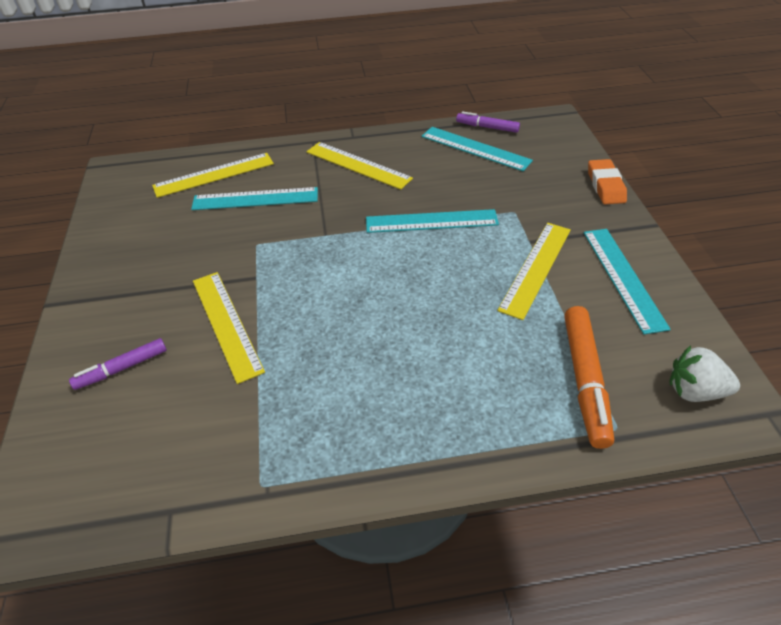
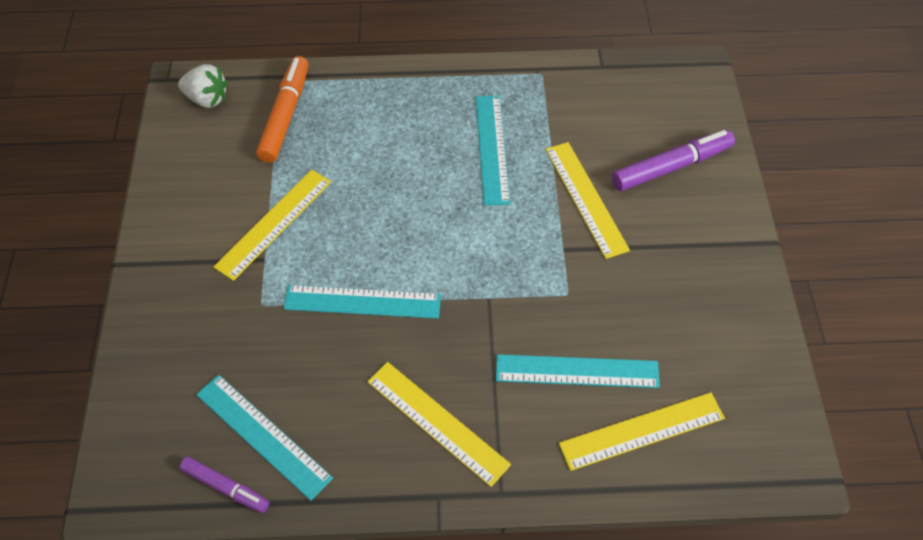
camera: 175 degrees left, 10 degrees up
purple marker [69,338,167,390] -> purple marker [612,130,735,191], size x1.64
turquoise ruler [584,229,671,334] -> turquoise ruler moved to [476,96,510,206]
orange eraser [588,159,627,204] -> none

